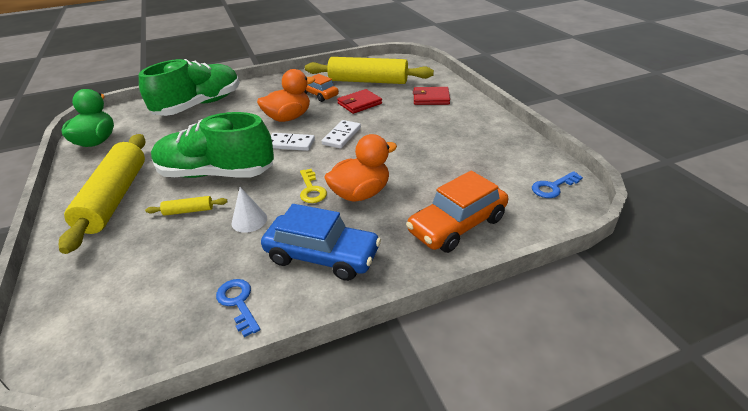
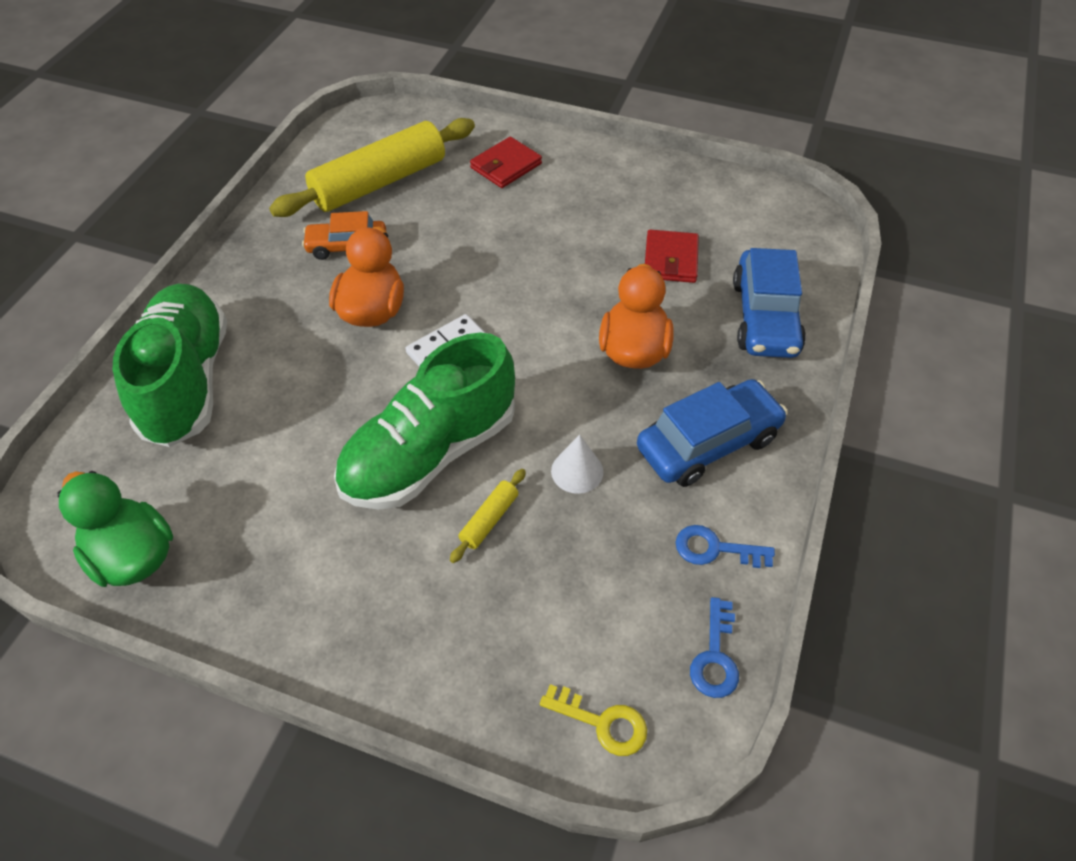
camera: 50 degrees left, 15 degrees up
yellow rolling pin [59,134,146,254] -> none
yellow key [300,169,327,203] -> yellow key moved to [540,684,647,756]
white domino [322,120,361,148] -> none
red wallet [337,89,382,114] -> red wallet moved to [645,230,699,283]
orange car [406,170,508,253] -> blue car [733,248,806,358]
blue key [532,171,583,198] -> blue key moved to [690,597,739,698]

